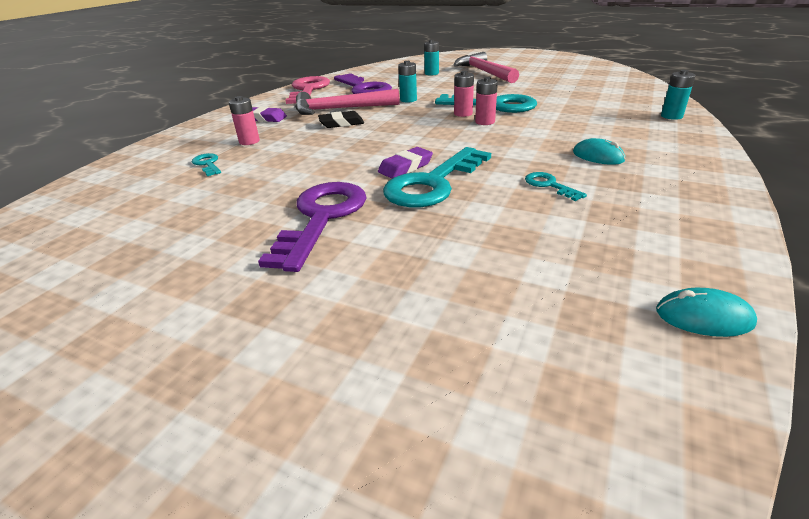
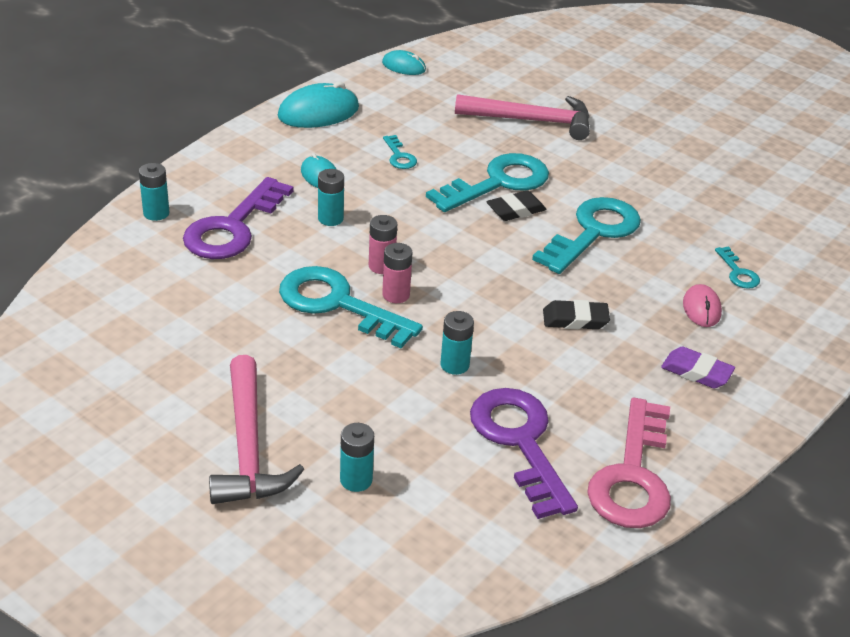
camera: 170 degrees left, 5 degrees up
pink battery [229,96,260,145] -> pink mouse [683,284,722,327]
purple key [258,182,367,272] -> purple key moved to [183,177,294,259]
pink hammer [295,89,400,115] -> pink hammer moved to [455,94,590,140]
purple eraser [378,147,433,179] -> black eraser [486,190,546,221]
none -> turquoise mouse [278,81,359,128]
none -> turquoise battery [318,169,344,226]
none -> turquoise key [532,197,641,274]

